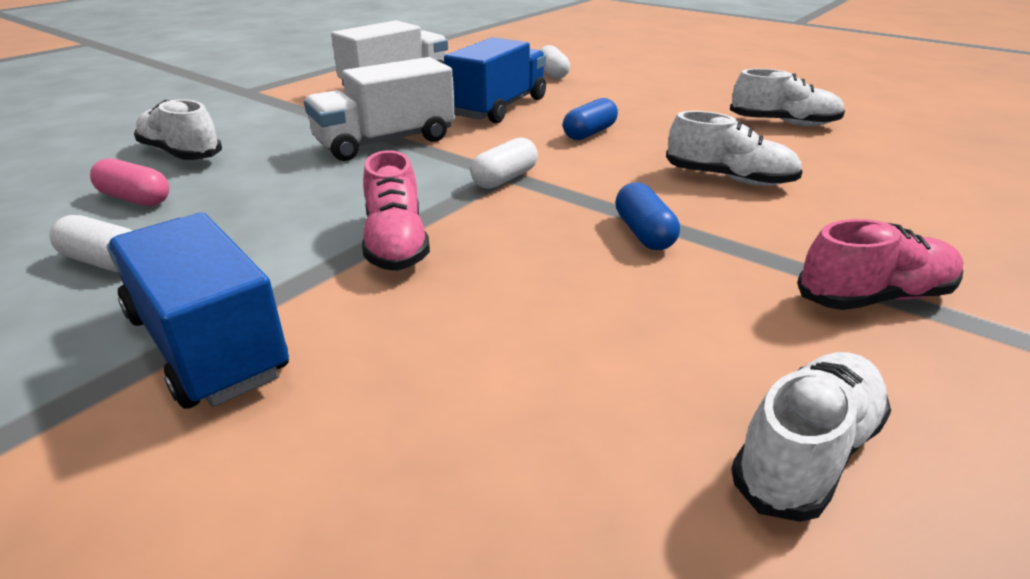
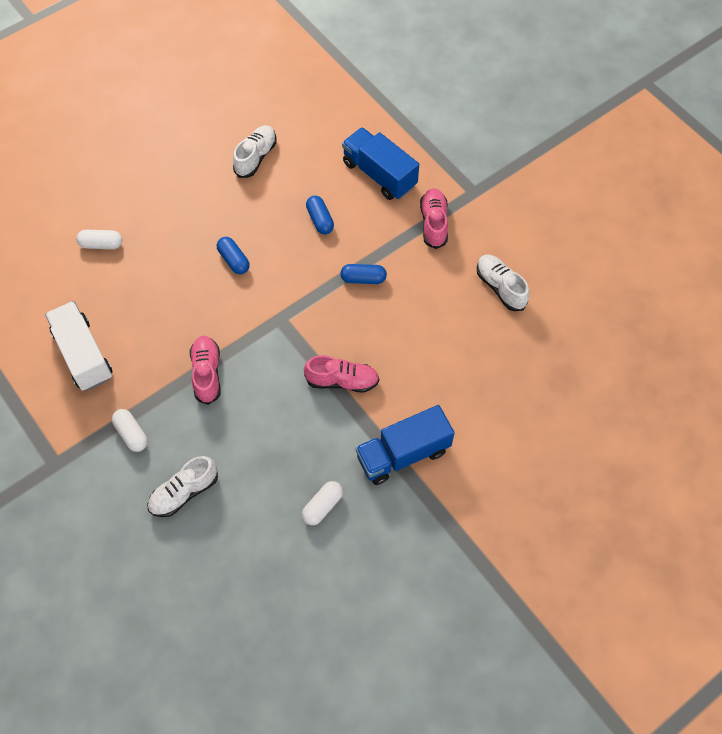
camera: 75 degrees left, 30 degrees up
pink capsule [90,158,169,206] -> none
white truck [304,57,455,161] -> pink shoe [190,336,221,405]
blue truck [444,37,546,123] -> blue truck moved to [342,127,419,200]
white capsule [470,138,538,189] -> white capsule moved to [112,409,148,452]
white shoe [666,111,803,186] -> blue capsule [306,196,334,234]

